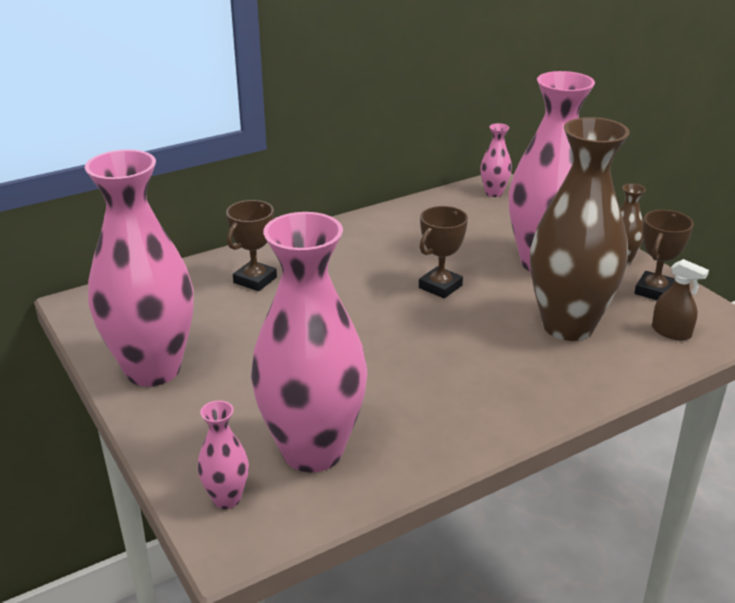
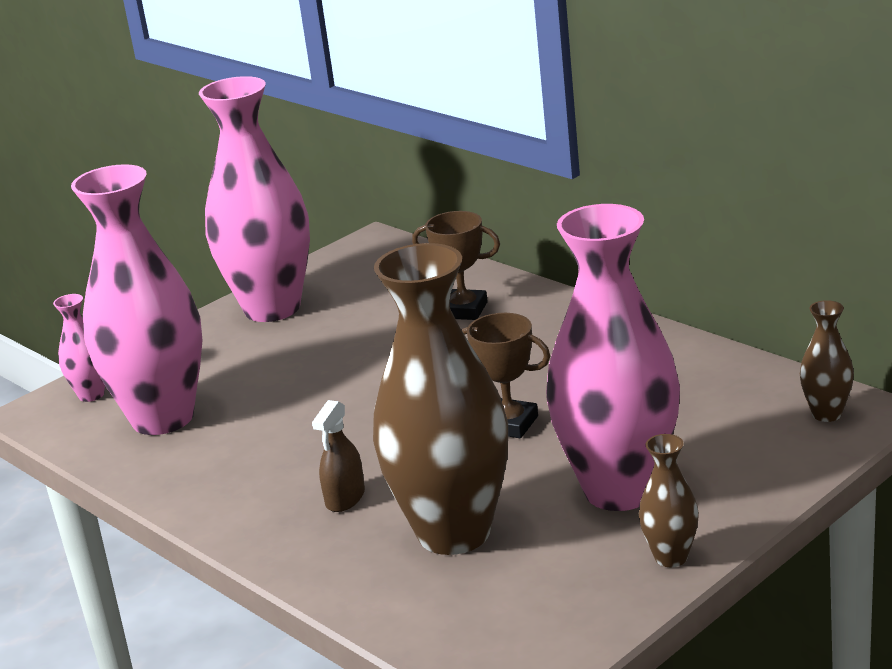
camera: 80 degrees right, 5 degrees down
pink vase [480,123,512,197] -> brown vase [800,300,854,422]
brown trophy [634,210,694,300] -> none
brown spray bottle [652,259,709,340] -> brown spray bottle moved to [312,400,365,512]

